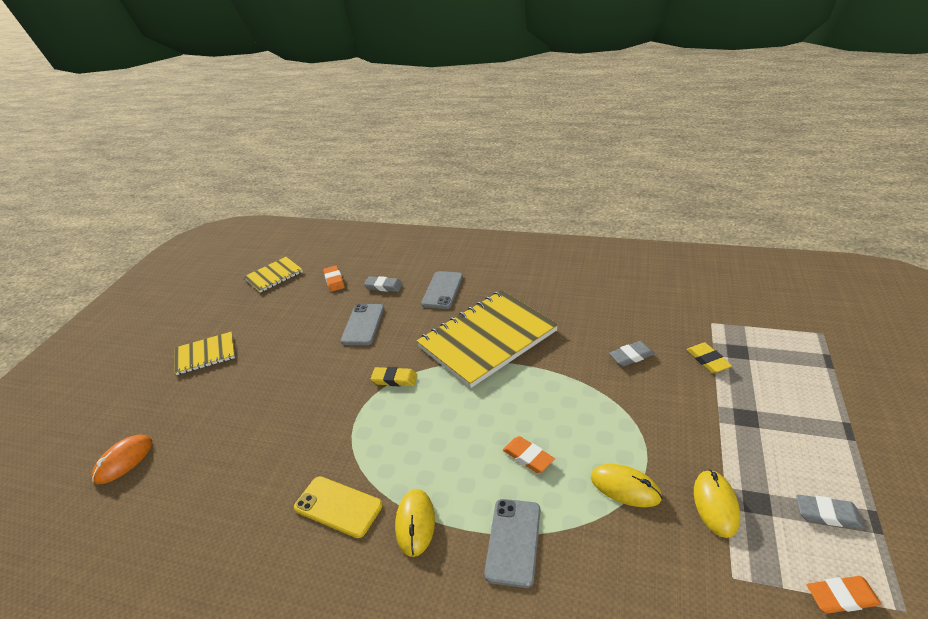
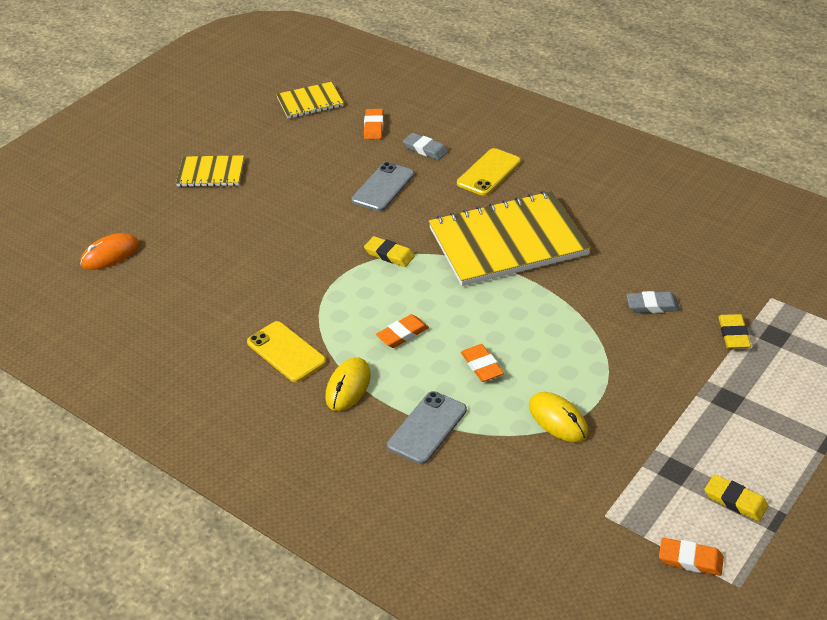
camera: 20 degrees right, 5 degrees up
grey phone [421,271,463,309] -> yellow phone [457,148,521,196]
yellow mouse [694,469,740,538] -> none
grey eraser [796,495,863,529] -> yellow eraser [705,474,769,522]
none -> orange eraser [376,314,429,348]

